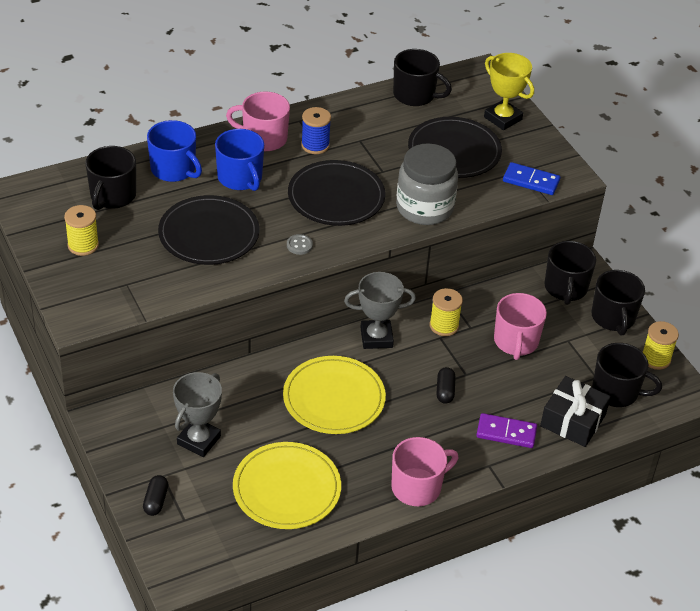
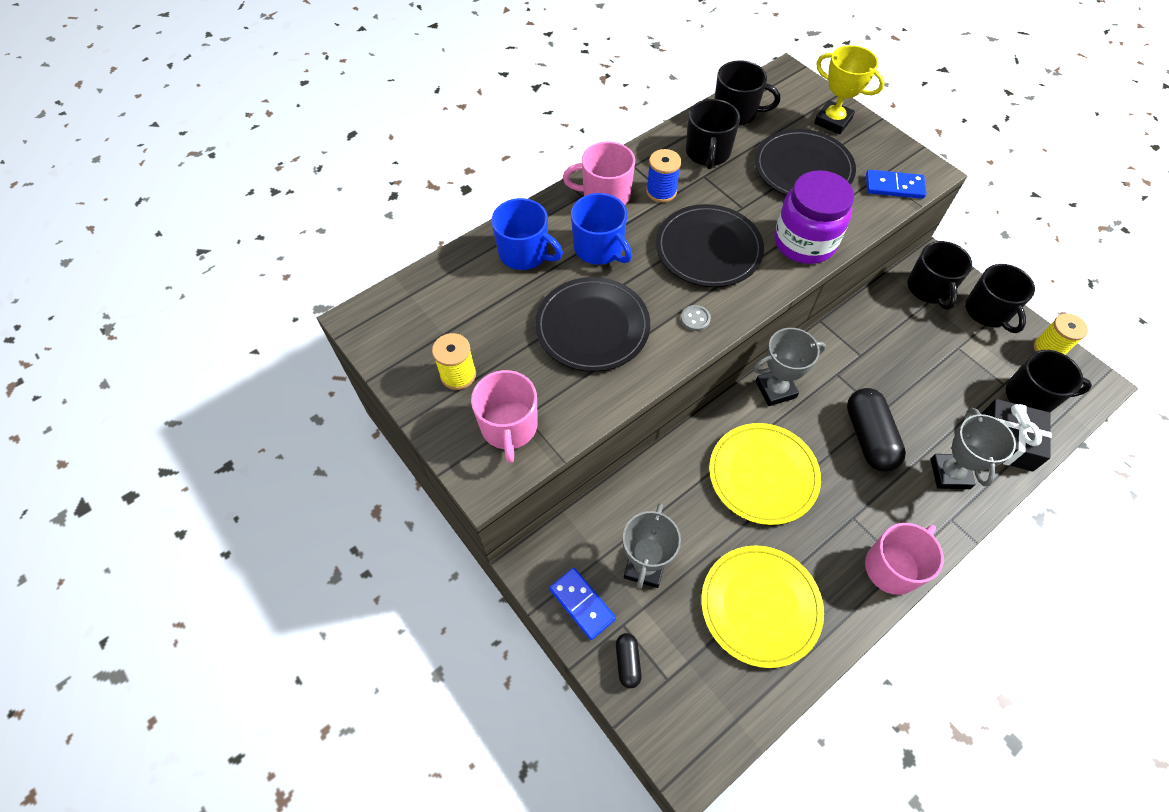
camera: 10 degrees left, 15 degrees up
black mug [85,146,136,210] -> black mug moved to [686,99,740,169]
grey jar [396,143,458,225] -> purple jar [774,170,854,264]
yellow spool [430,288,463,336] -> none
black capsule [437,367,455,404] -> black capsule [847,388,906,472], size x1.98
purple domino [476,413,537,448] -> grey trophy [931,408,1016,489]
pink mug [494,293,547,360] -> pink mug moved to [471,370,538,463]
none -> blue domino [549,568,616,640]

